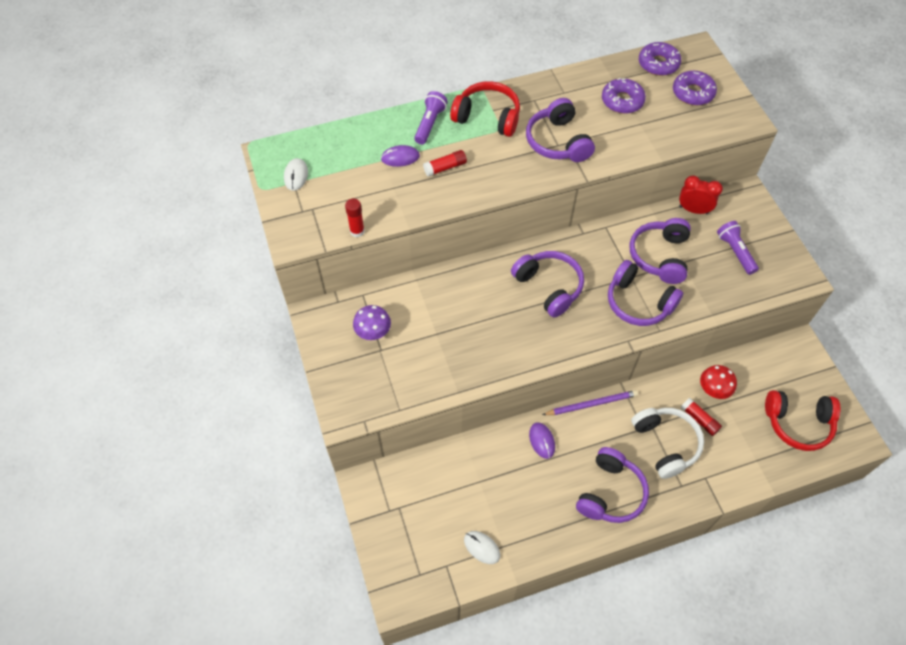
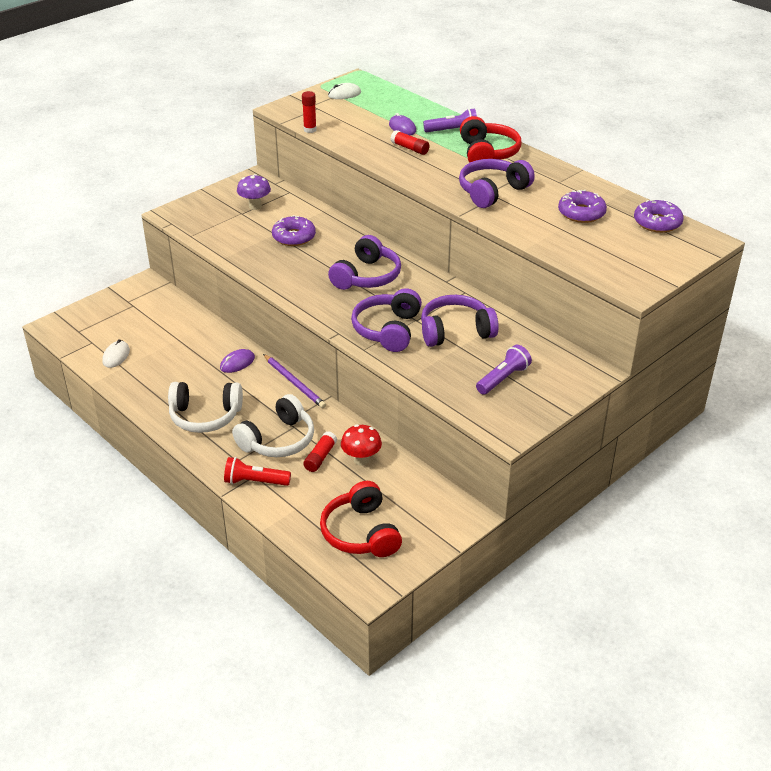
camera: 65 degrees right, 20 degrees down
purple headphones [576,447,649,523] -> white headphones [168,382,243,433]
purple donut [673,71,717,105] -> purple donut moved to [272,215,316,246]
red clock [679,176,723,214] -> none
none -> red flashlight [224,457,291,486]

